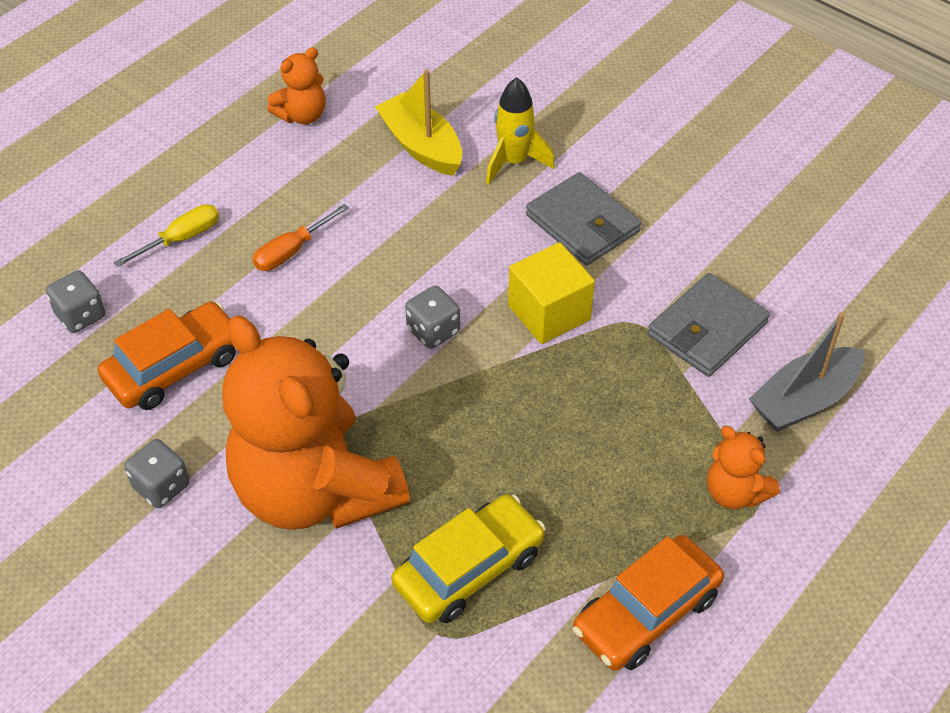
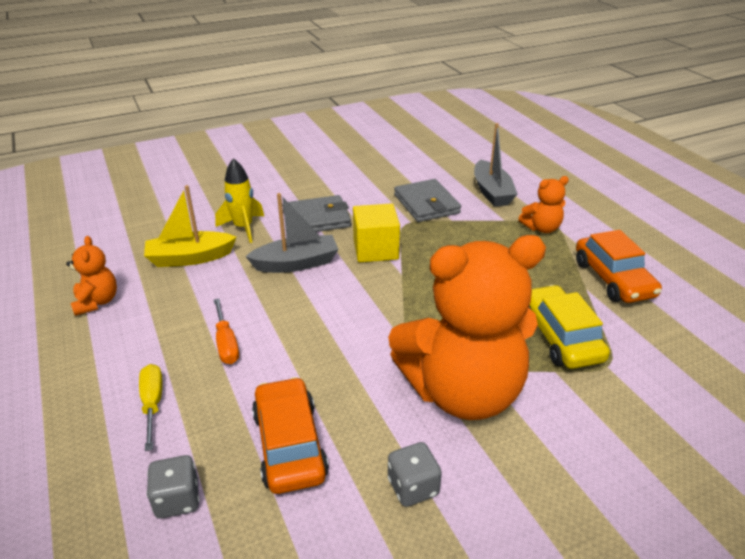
camera: 65 degrees left, 15 degrees down
grey dice [405,286,460,349] -> none
none -> grey boat [245,193,339,273]

